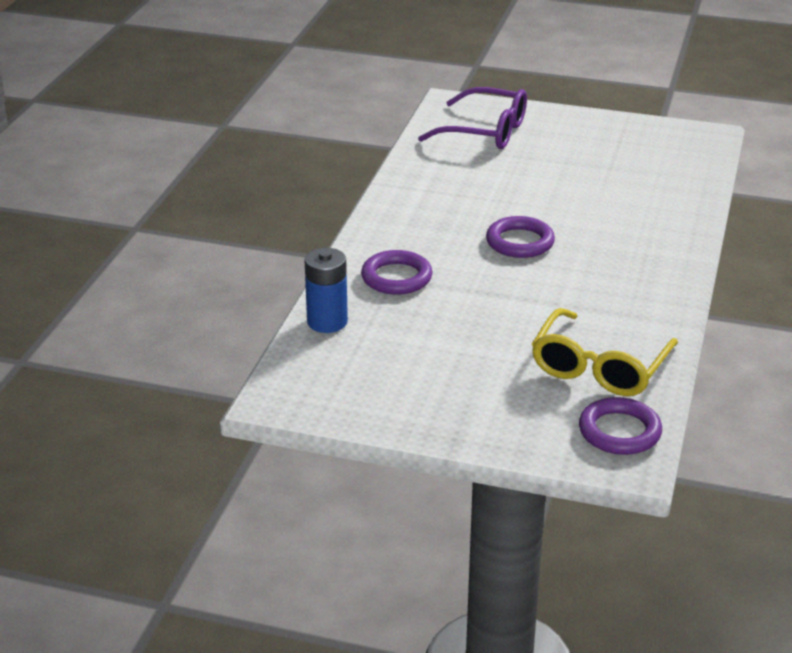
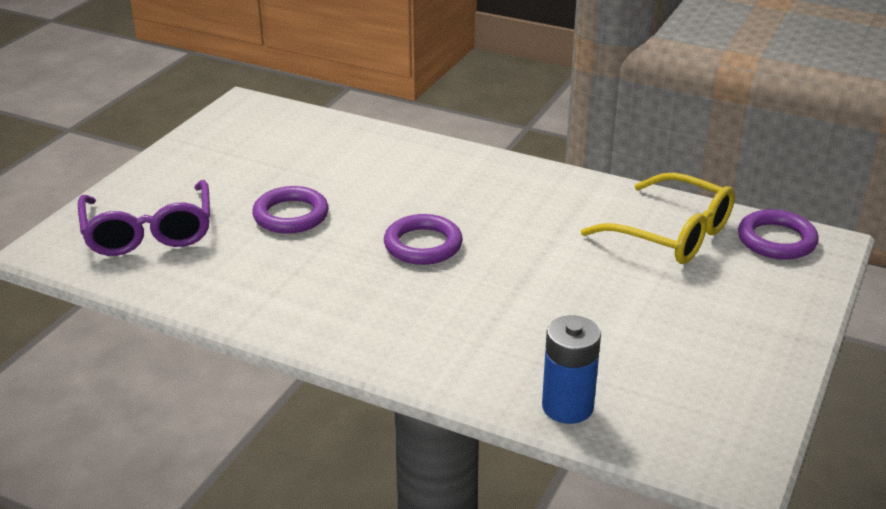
camera: 80 degrees left, 0 degrees up
purple ring [361,250,432,295] -> purple ring moved to [252,186,329,234]
purple glasses [418,87,527,149] -> purple glasses turned 135 degrees clockwise [78,180,210,256]

